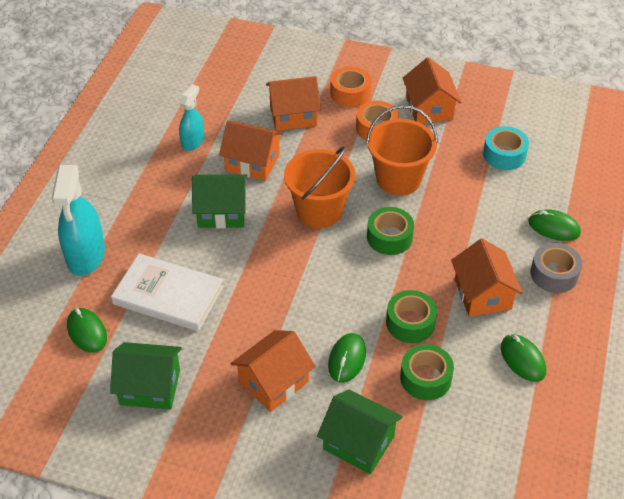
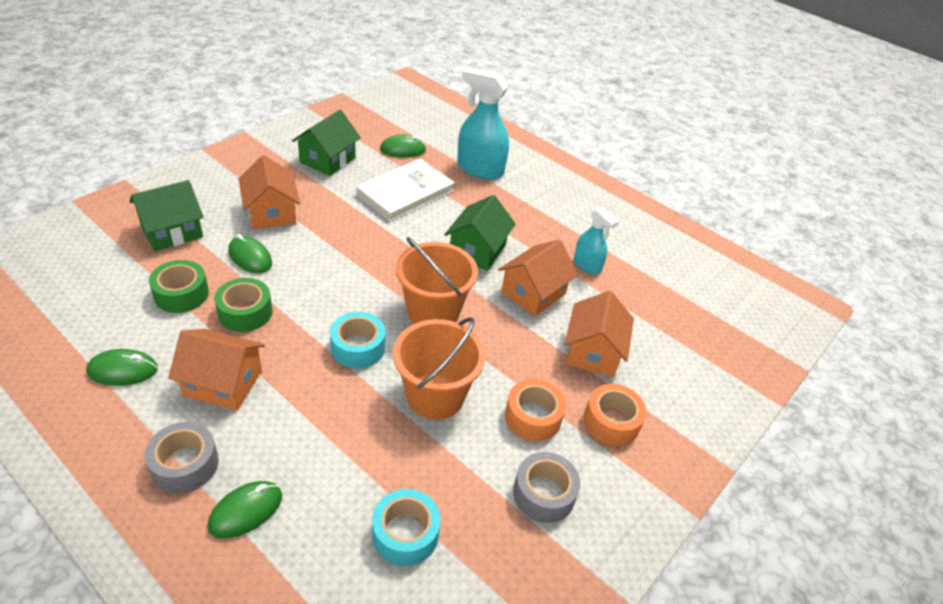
camera: 110 degrees right, 5 degrees down
green tape [367,207,414,255] -> turquoise tape [330,312,385,369]
orange house [403,57,461,124] -> grey tape [513,452,580,523]

